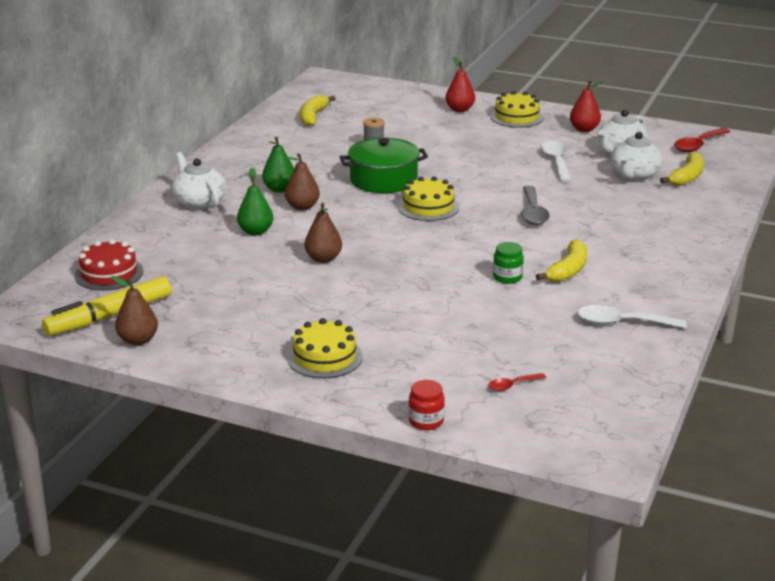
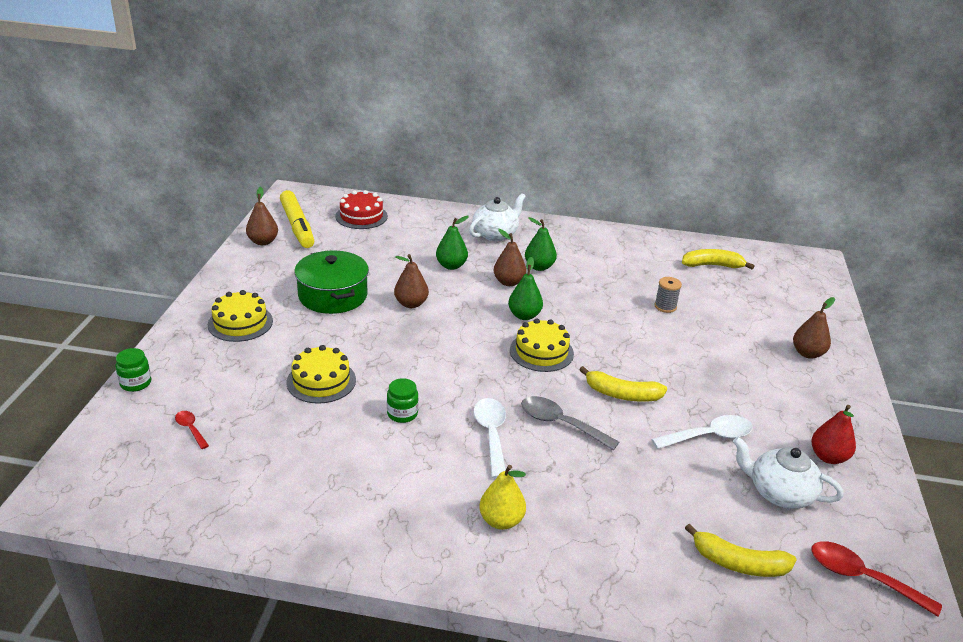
camera: 75 degrees right, 5 degrees up
yellow marker [42,276,171,336] -> yellow marker turned 150 degrees counterclockwise [280,190,314,248]
green pot [340,137,428,193] -> green pot moved to [294,250,369,314]
red jar [408,380,445,430] -> green jar [115,348,151,392]
red pear [445,57,475,112] -> brown pear [793,297,835,359]
yellow cake [490,91,544,128] -> yellow cake moved to [286,345,356,404]
grey spoon [521,186,550,225] -> grey spoon turned 45 degrees clockwise [521,396,619,450]
yellow banana [536,239,587,282] -> yellow banana moved to [579,366,667,402]
white spoon [577,305,687,329] -> white spoon moved to [474,398,506,479]
white teapot [611,132,663,181] -> none
none -> yellow pear [480,465,526,530]
none -> green pear [508,257,543,320]

